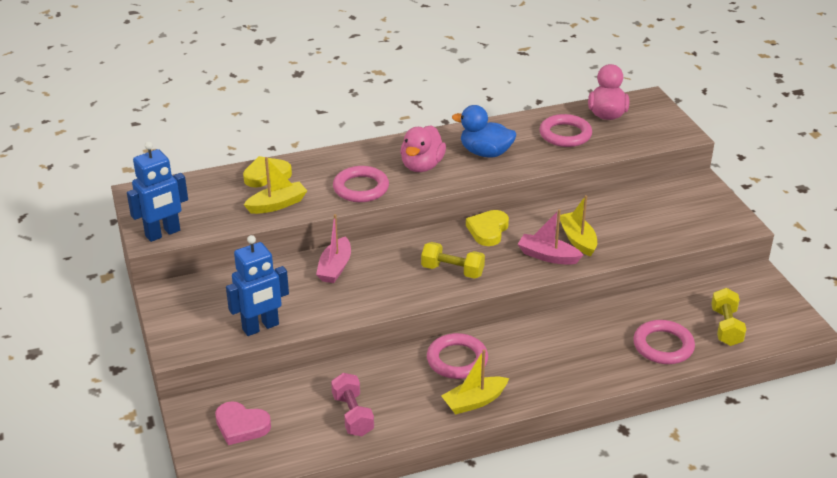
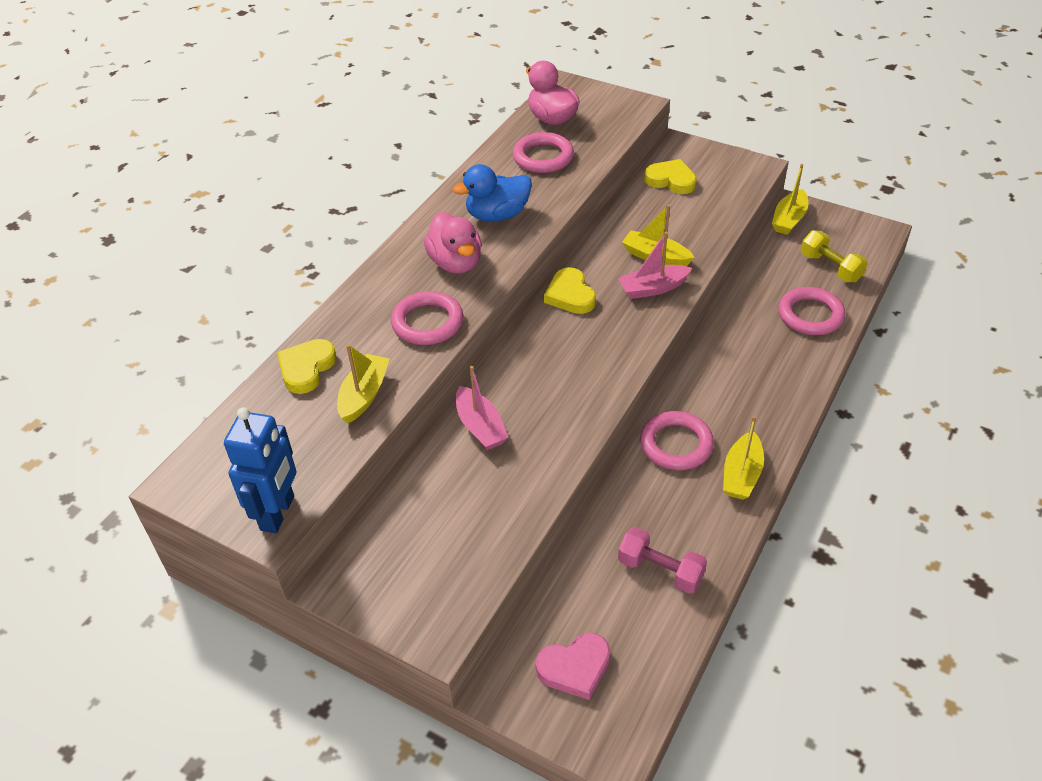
camera: 40 degrees left, 10 degrees up
blue robot [226,235,289,336] -> none
yellow dumbbell [421,242,485,279] -> none
none -> yellow heart [644,159,697,194]
none -> yellow boat [772,164,808,235]

